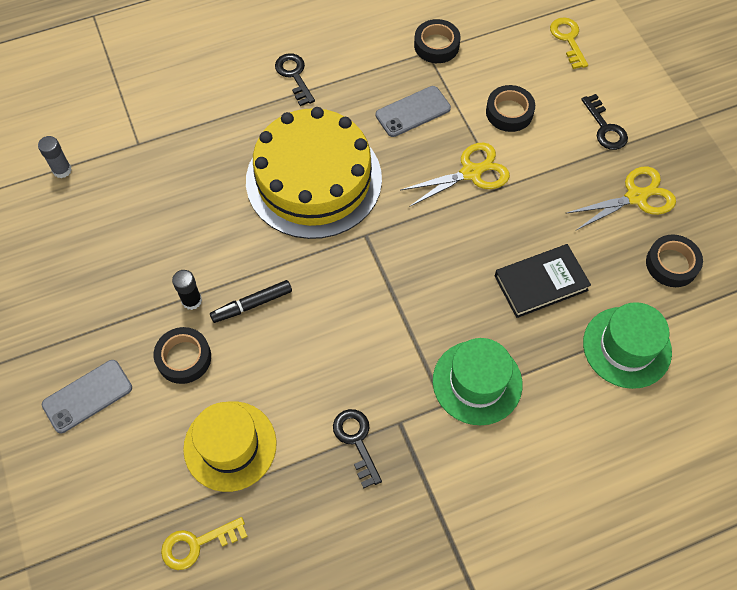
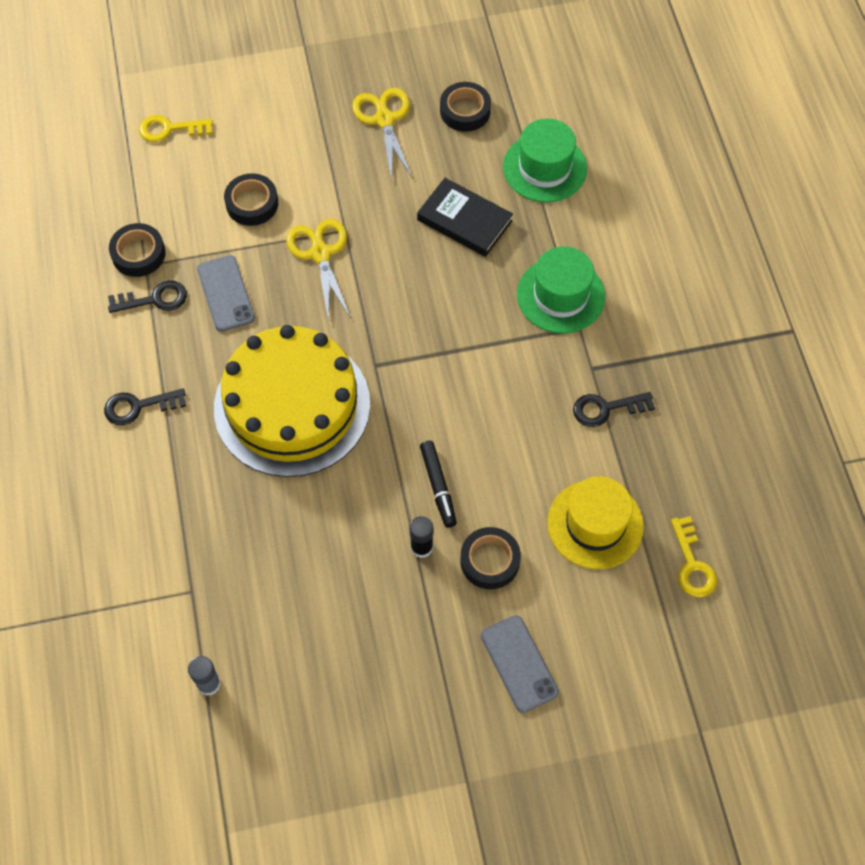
camera: 80 degrees left, 0 degrees up
black book [495,244,591,318] -> black book turned 45 degrees counterclockwise [417,178,513,257]
black key [581,94,628,150] -> black key moved to [108,280,187,313]

